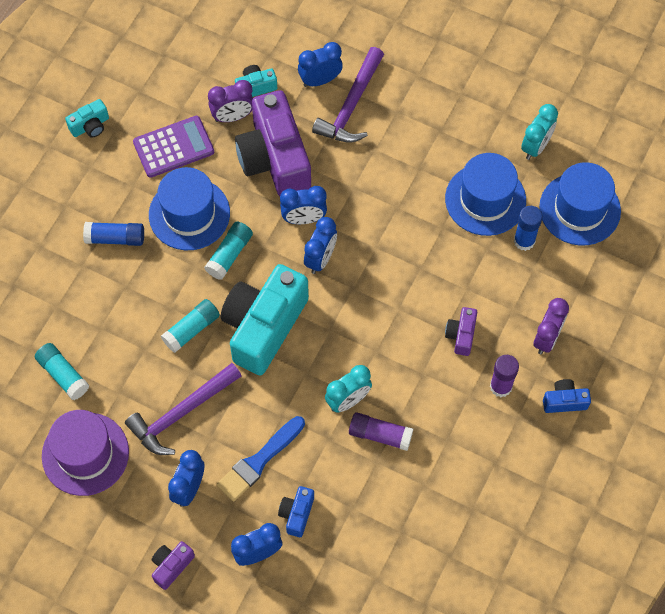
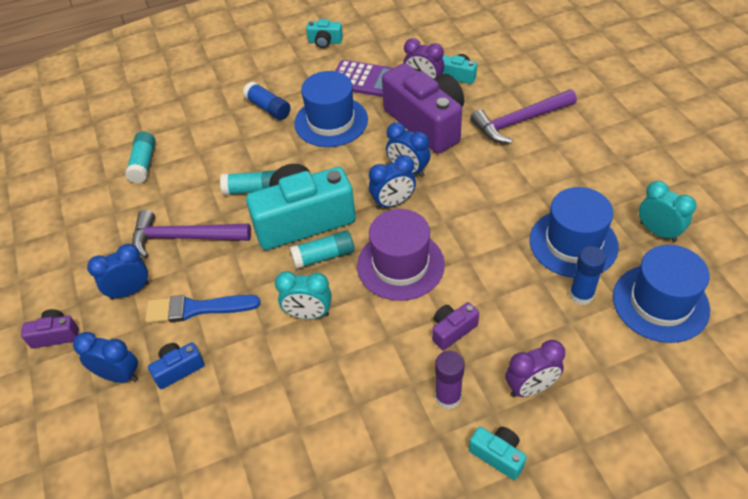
camera: 45 degrees right, 15 degrees down
purple hat [42,410,129,496] -> purple hat moved to [357,209,445,301]
turquoise glue stick [204,222,253,280] -> turquoise glue stick moved to [289,230,354,269]
purple camera [235,90,311,197] -> purple camera turned 120 degrees clockwise [382,63,464,154]
blue clock [298,42,343,87] -> none
purple glue stick [349,412,413,451] -> none
turquoise clock [521,104,558,160] -> turquoise clock turned 120 degrees counterclockwise [639,181,696,242]
blue camera [543,379,591,413] -> turquoise camera [469,427,527,480]

